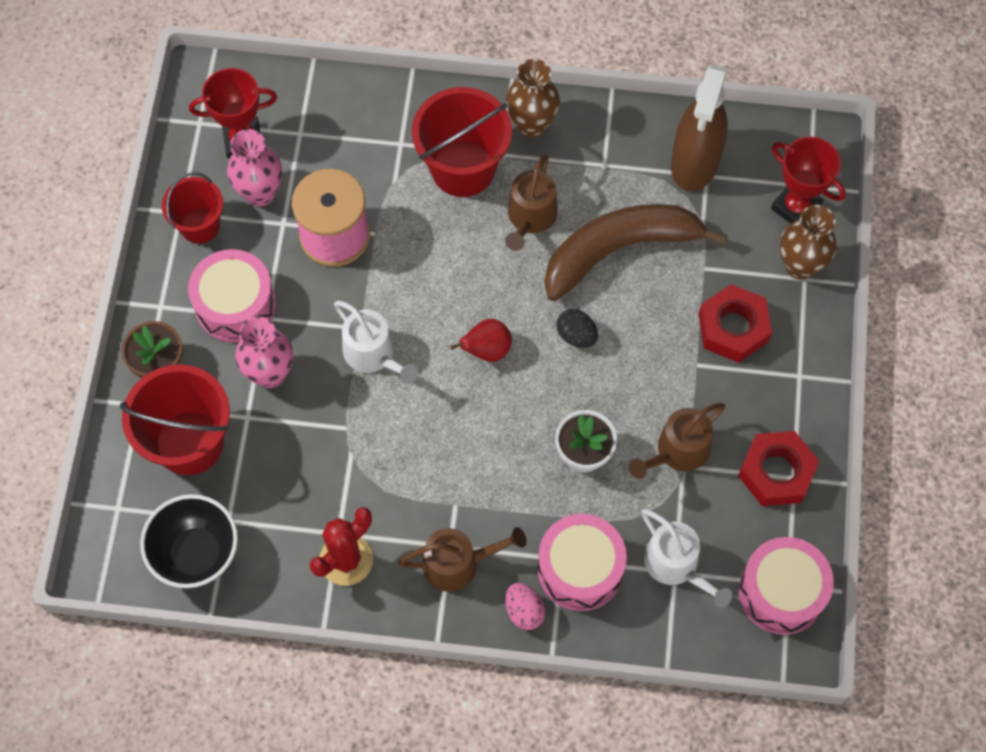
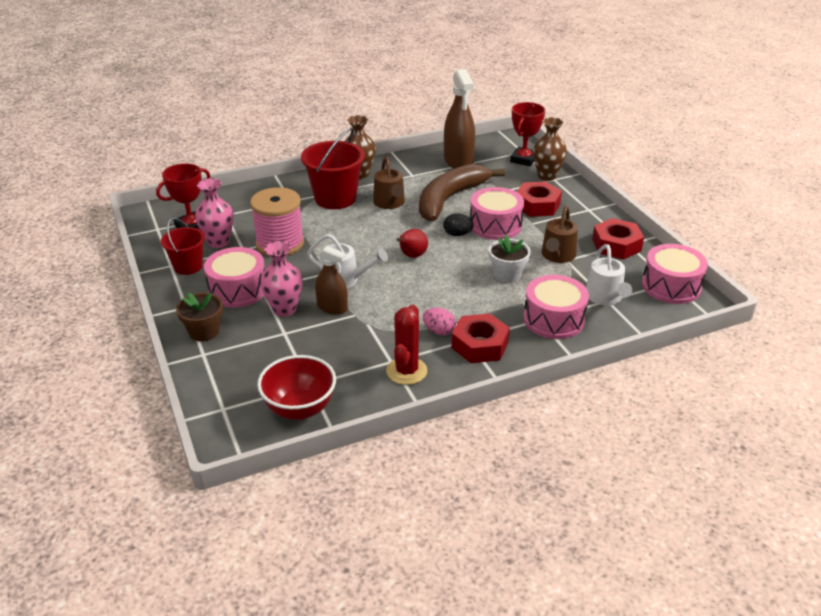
camera: 30 degrees left, 30 degrees down
red bucket [120,364,230,475] -> none
black bowl [140,494,238,588] -> red bowl [257,355,336,420]
brown watering can [398,527,526,592] -> red nut [451,313,510,363]
pink egg [505,583,546,630] -> pink egg moved to [423,308,456,336]
white watering can [641,509,732,608] -> white watering can turned 60 degrees clockwise [586,244,632,305]
red trophy [771,137,846,224] -> red trophy turned 75 degrees counterclockwise [510,102,545,166]
none -> brown spray bottle [315,246,348,315]
none -> pink drum [470,187,524,240]

